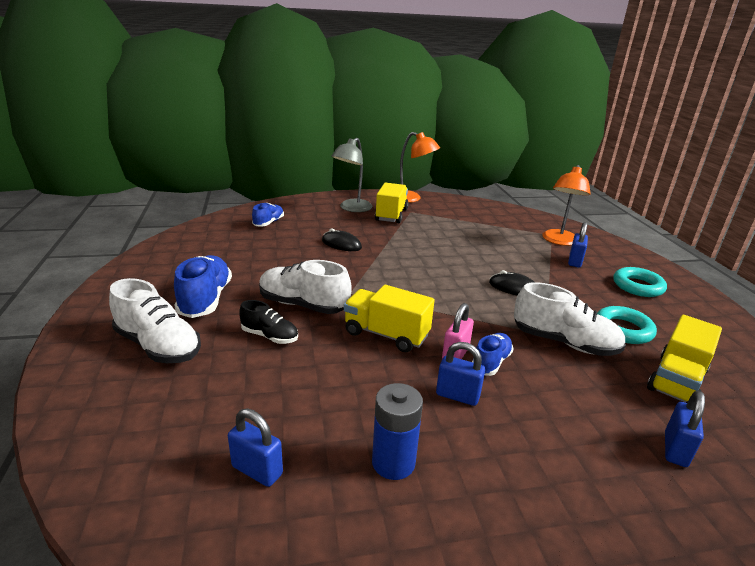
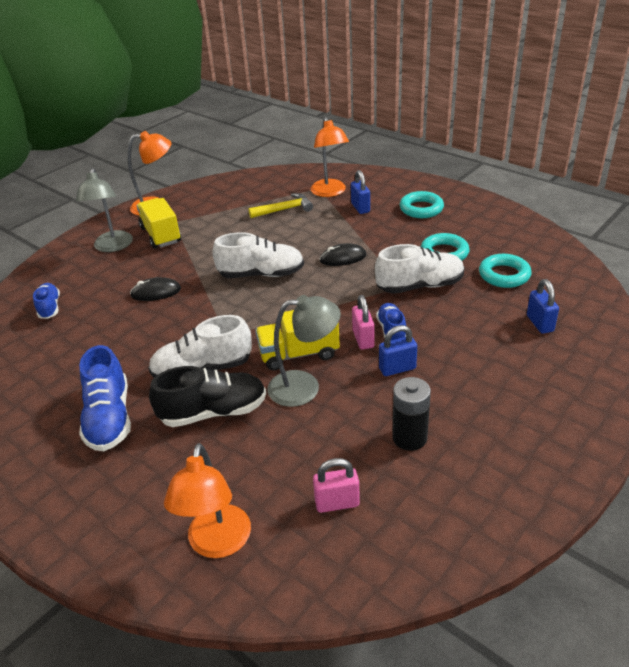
camera: 35 degrees left, 10 degrees up
white shoe [109,278,201,363] -> white shoe moved to [212,232,304,278]
blue shoe [174,255,232,318] -> blue shoe turned 150 degrees counterclockwise [79,345,131,451]
blue padlock [228,409,283,487] -> pink padlock [313,458,360,513]
black shoe [239,300,298,344] -> black shoe [149,366,266,427], size x1.69
blue battery [372,383,423,480] -> black battery [392,377,431,451]
yellow truck [647,315,722,403] -> turquoise ring [479,254,532,288]
none -> orange lamp [164,443,251,558]
none -> yellow hammer [248,193,313,218]
none -> grey lamp [267,295,341,407]

